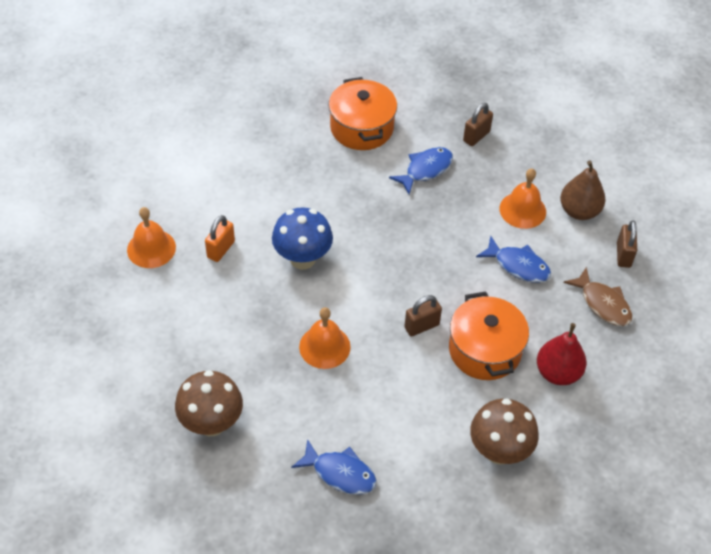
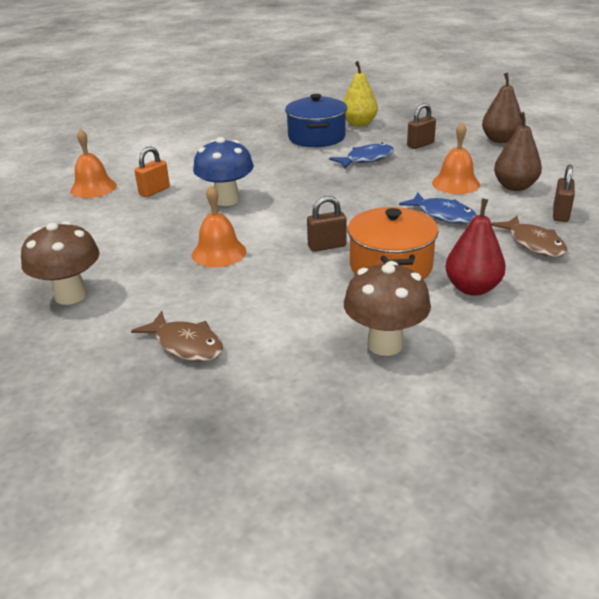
camera: 15 degrees right, 20 degrees down
blue fish [291,439,377,495] -> brown fish [131,311,223,362]
orange pot [328,77,397,150] -> blue pot [285,94,347,147]
none -> yellow pear [343,61,378,127]
none -> brown pear [482,73,522,143]

